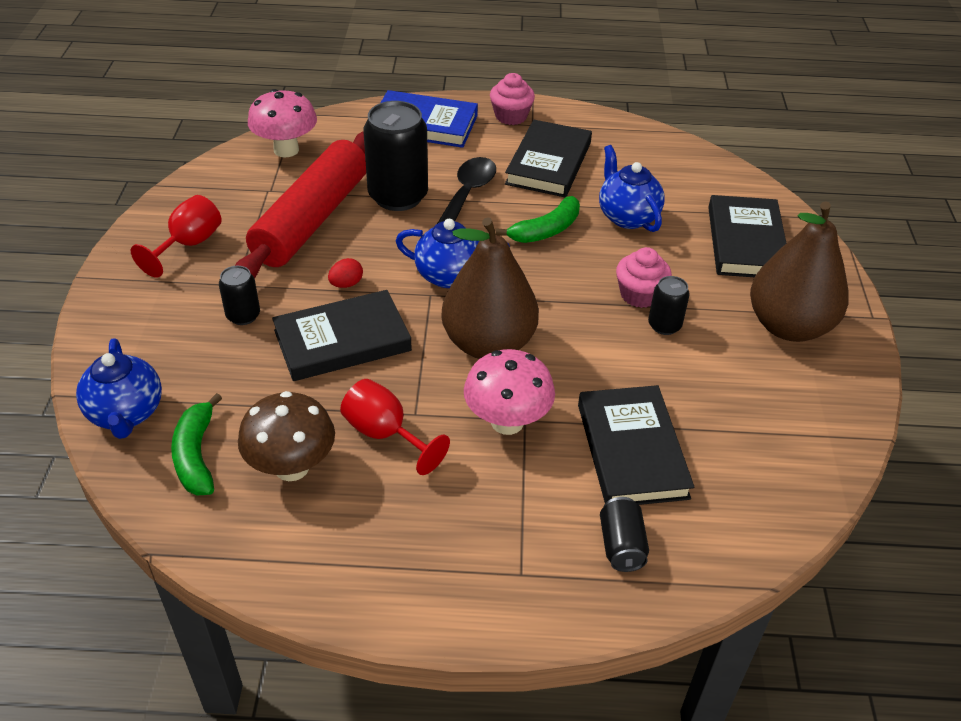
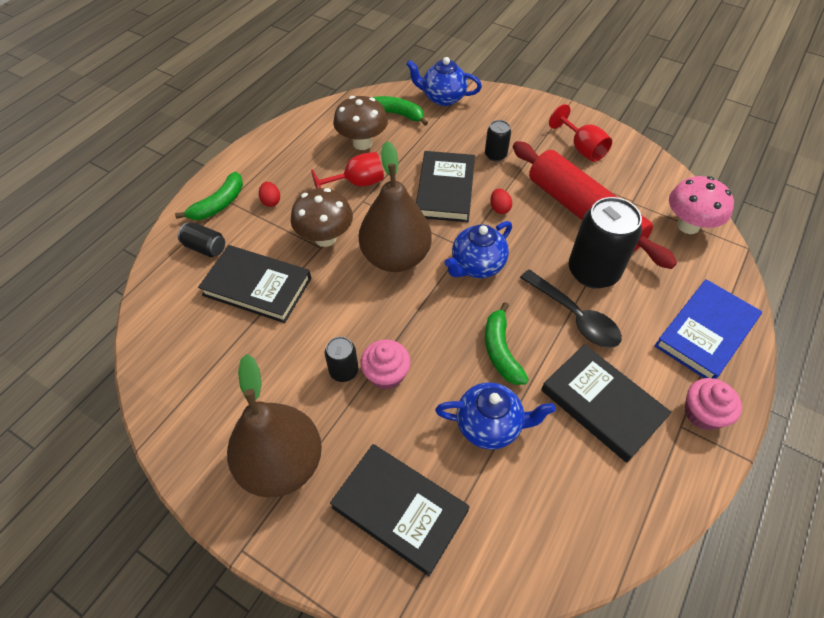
camera: 120 degrees right, 10 degrees up
pink mushroom [464,349,555,435] -> brown mushroom [291,188,353,247]
none -> green banana [175,172,243,220]
none -> red egg [259,182,280,207]

